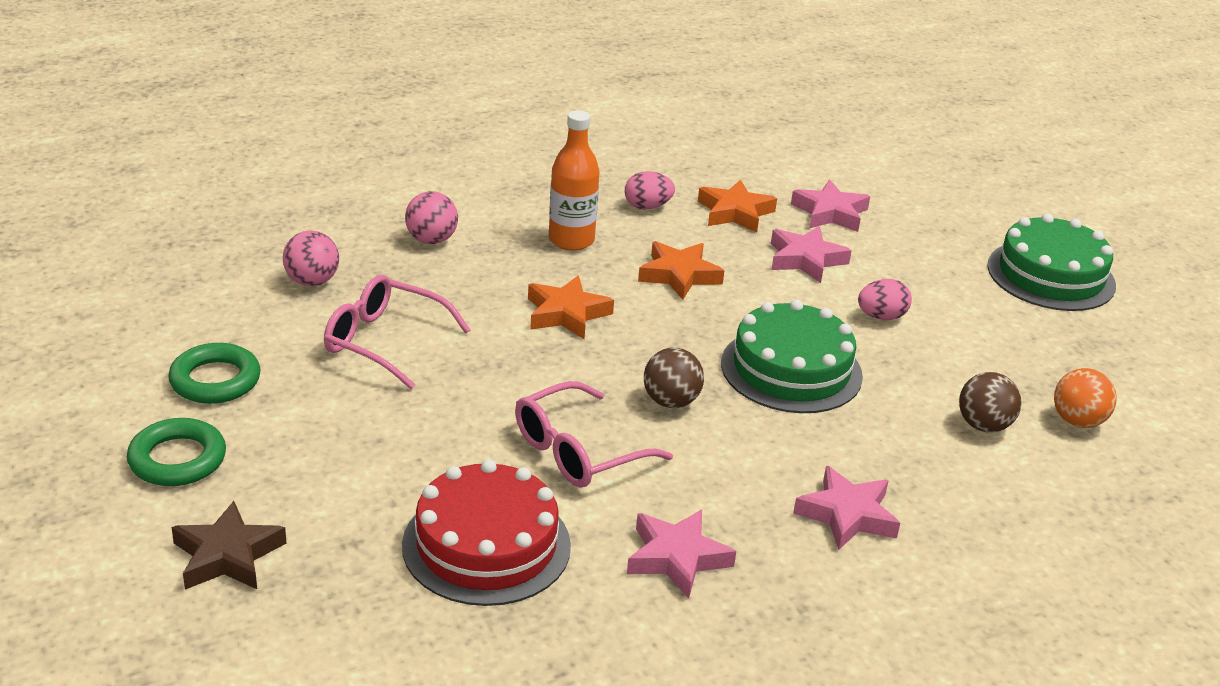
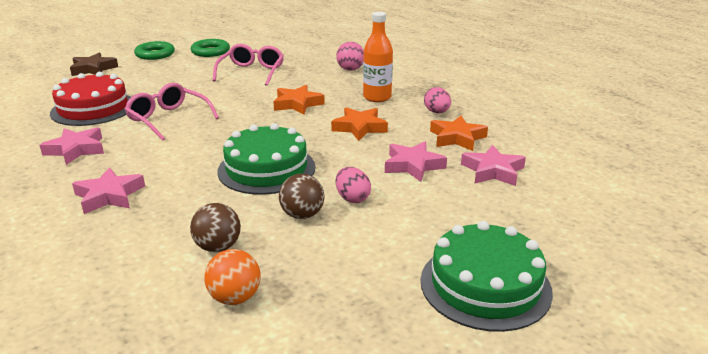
camera: 80 degrees right, 5 degrees down
pink ball [283,231,339,286] -> none
brown ball [644,348,704,408] -> brown ball moved to [279,174,324,219]

